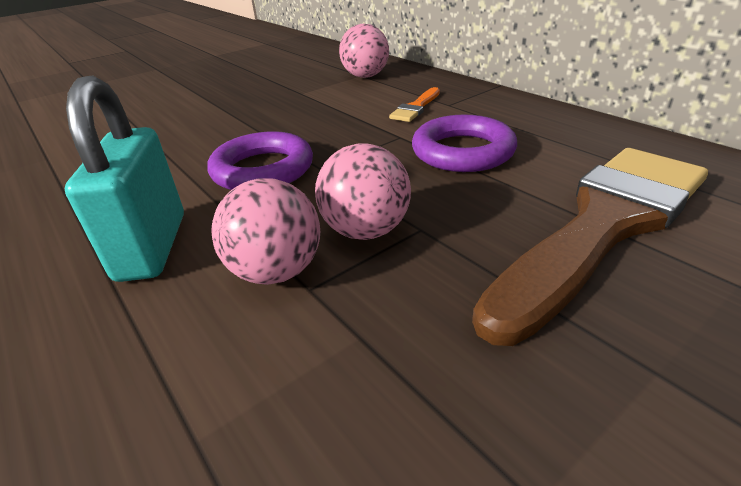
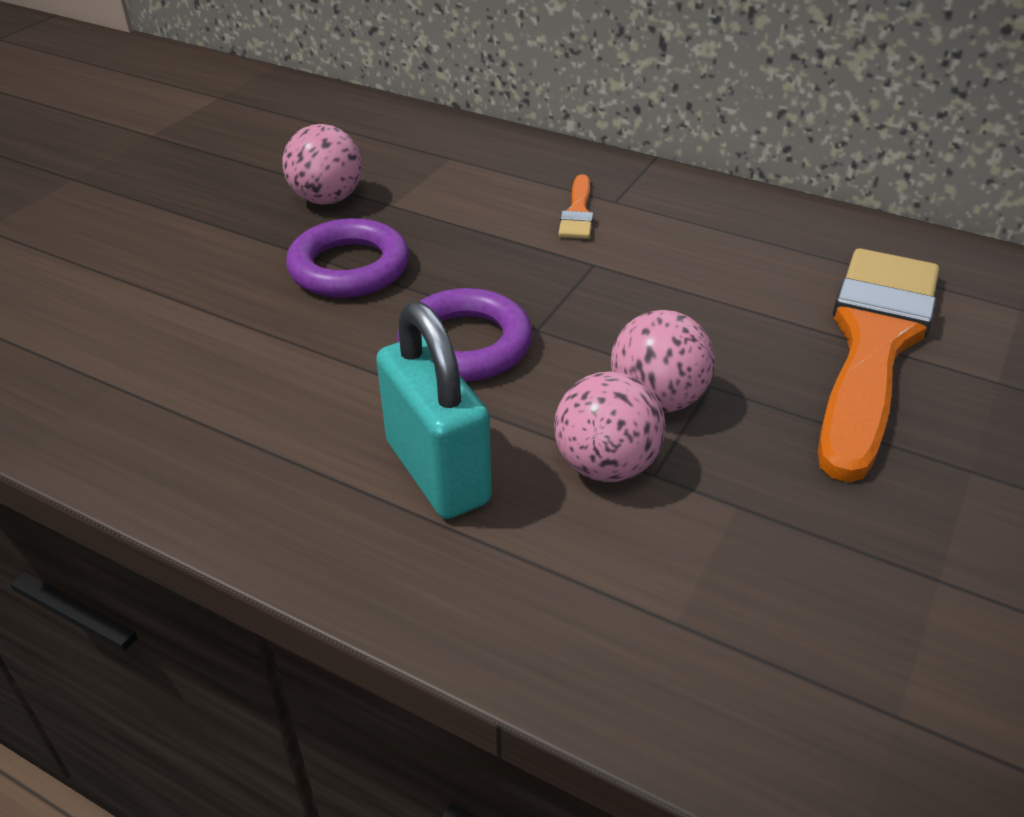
camera: 25 degrees left, 5 degrees up
pink ball [339,24,389,78] -> pink ball moved to [283,124,362,205]
purple ring [412,115,517,172] -> purple ring moved to [286,218,409,298]
brown brush [472,148,708,346] -> orange brush [818,248,939,482]

